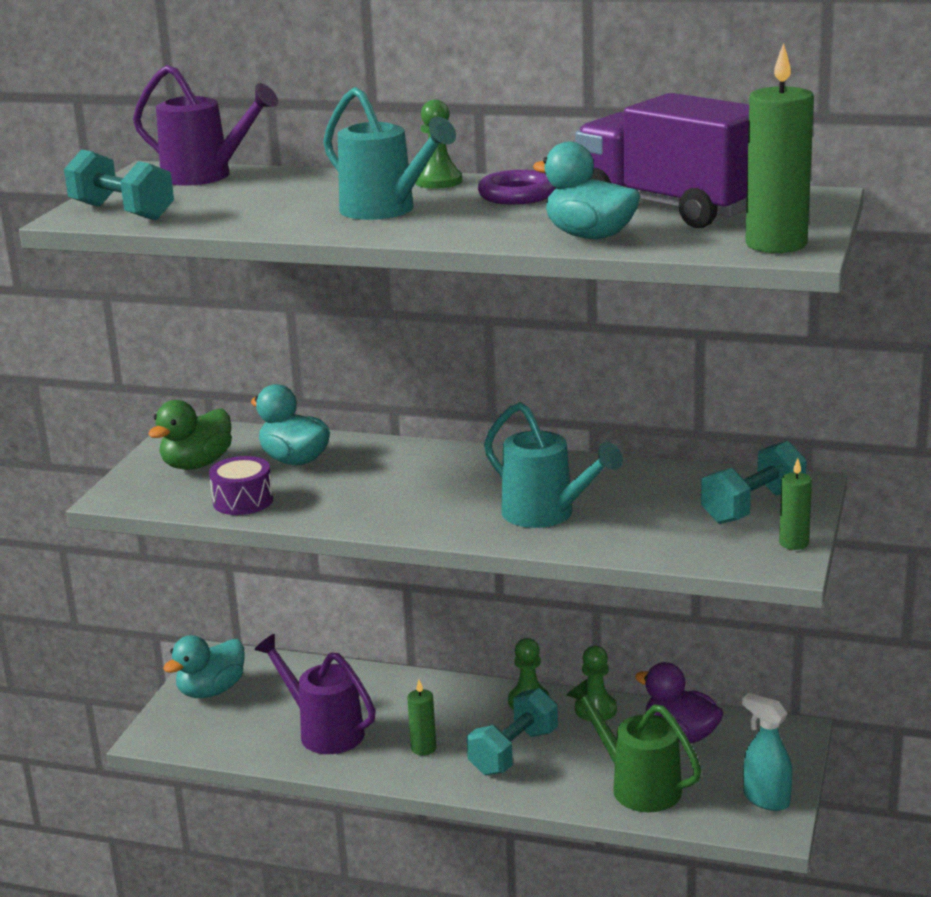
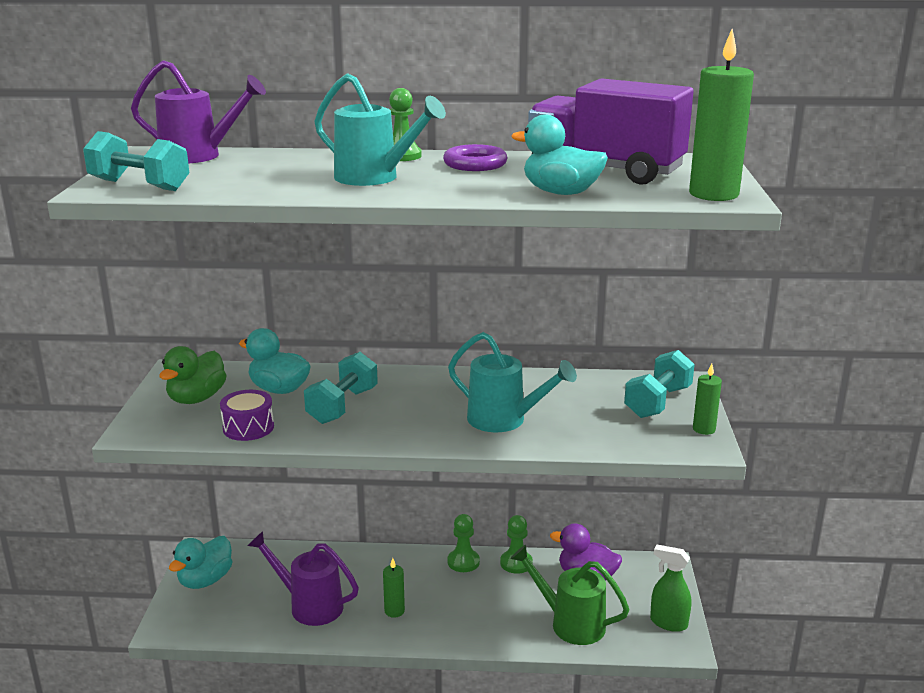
camera: 15 degrees left, 0 degrees up
turquoise dumbbell [467,688,558,776] -> turquoise dumbbell moved to [304,352,378,424]
turquoise spray bottle [742,693,792,811] -> green spray bottle [650,545,691,632]

